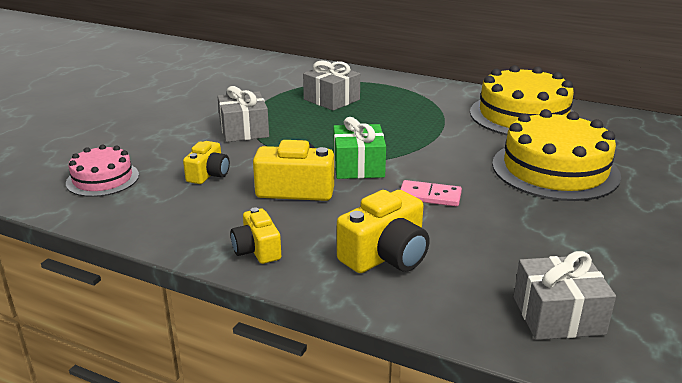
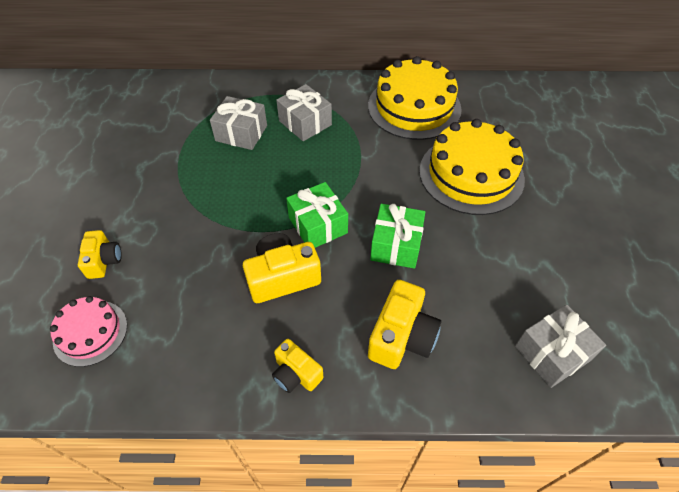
camera: 25 degrees left, 25 degrees up
yellow camera [183,141,230,184] -> yellow camera moved to [78,230,122,279]
grey gift [217,86,269,142] -> grey gift moved to [276,84,332,141]
pink domino [400,180,462,206] -> green gift [370,204,425,269]

